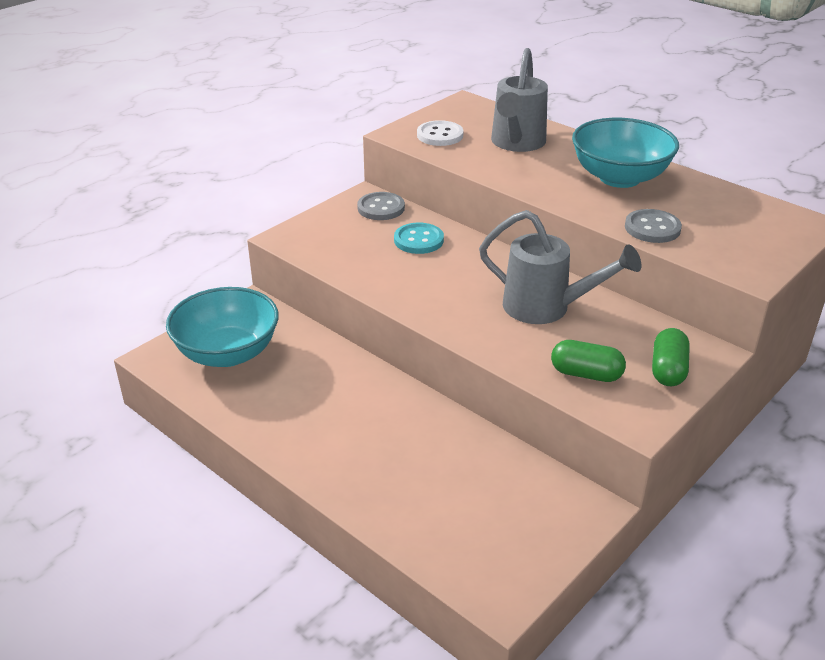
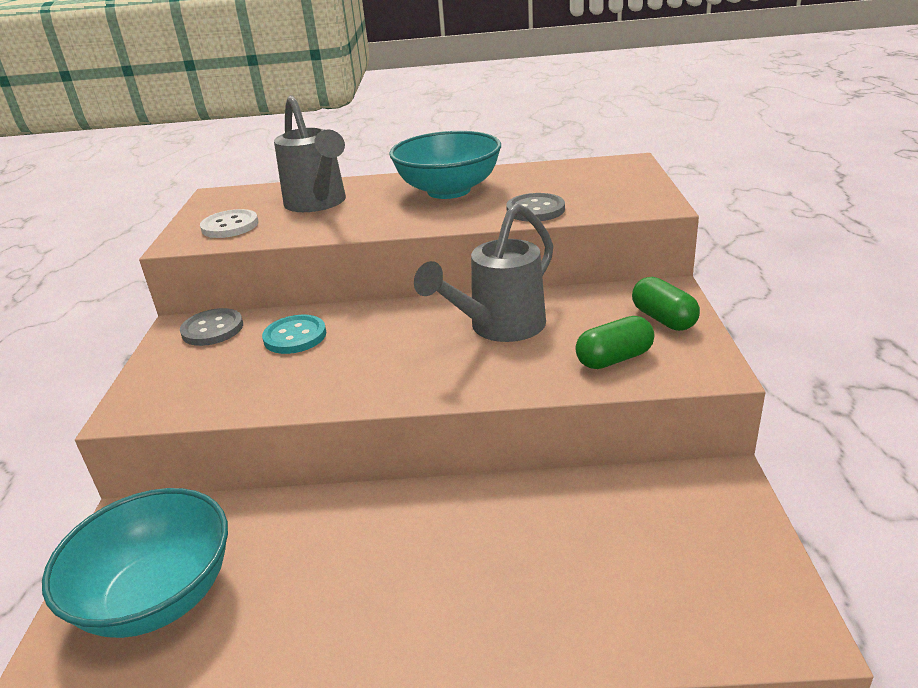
camera: 40 degrees left, 5 degrees down
grey watering can [479,210,641,324] -> grey watering can turned 150 degrees clockwise [414,203,553,342]

